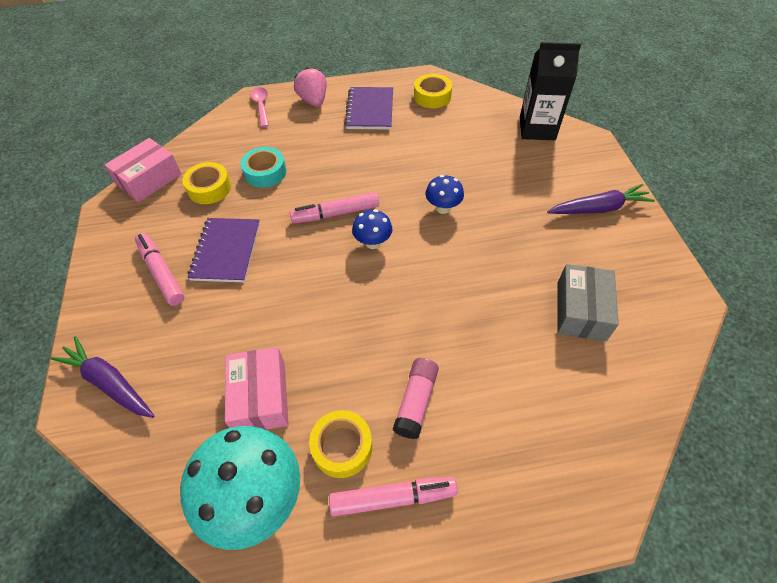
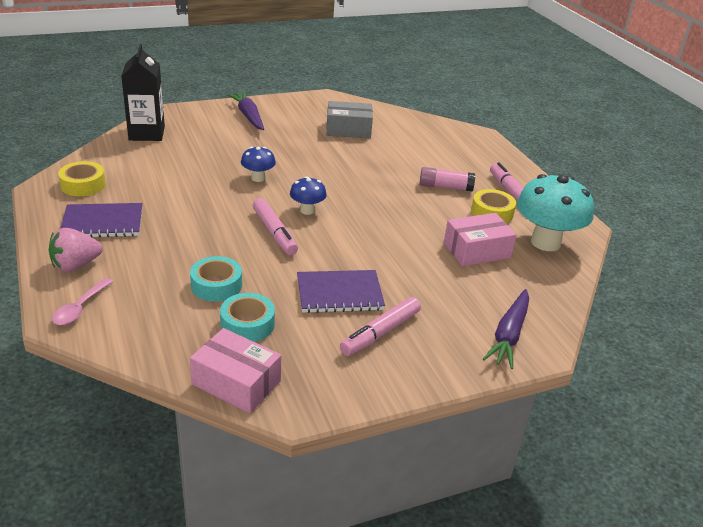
camera: 105 degrees left, 20 degrees down
yellow tape [182,162,231,204] -> turquoise tape [220,293,275,342]
pink spoon [251,87,269,127] -> pink spoon turned 45 degrees counterclockwise [52,278,113,325]

